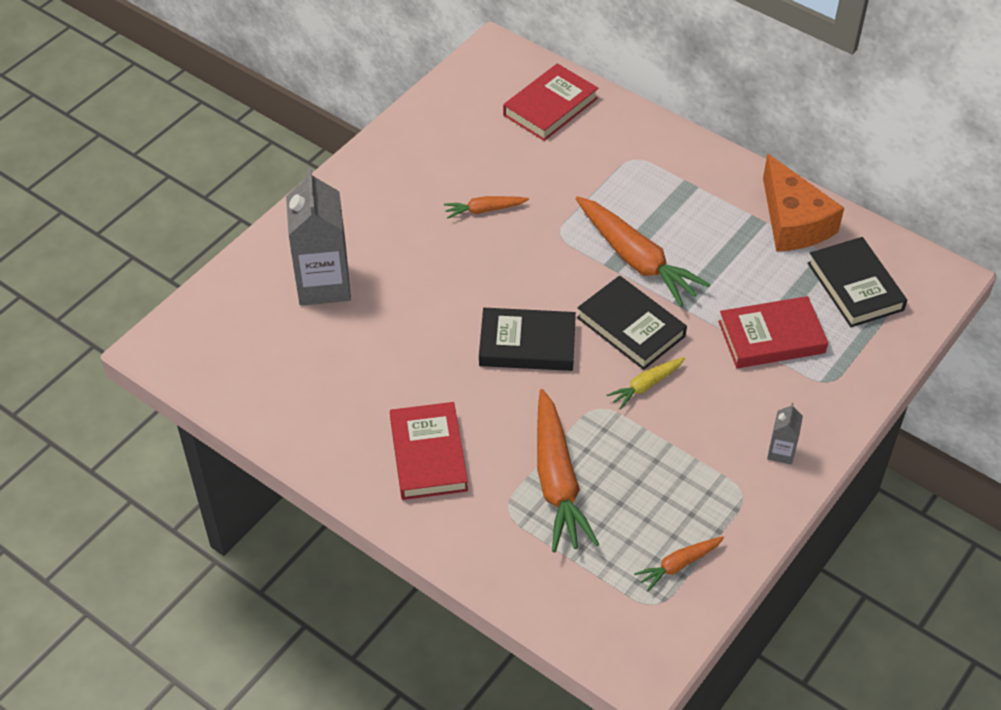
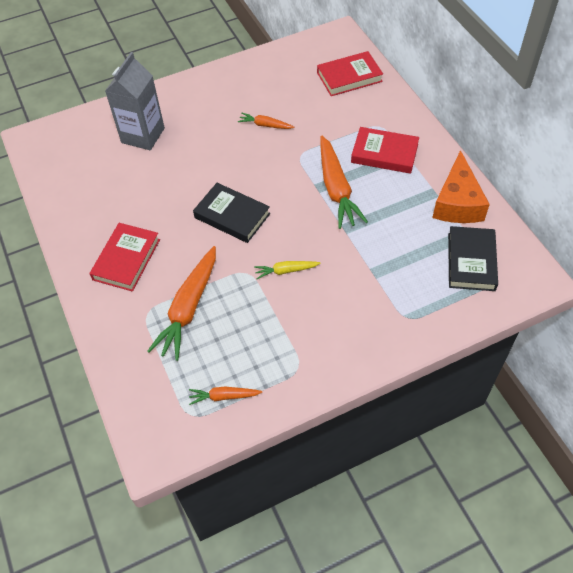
camera: 30 degrees right, 5 degrees up
black book [577,275,687,370] -> none
red book [718,296,828,368] -> red book moved to [351,127,419,174]
grey carton [767,403,803,464] -> none

